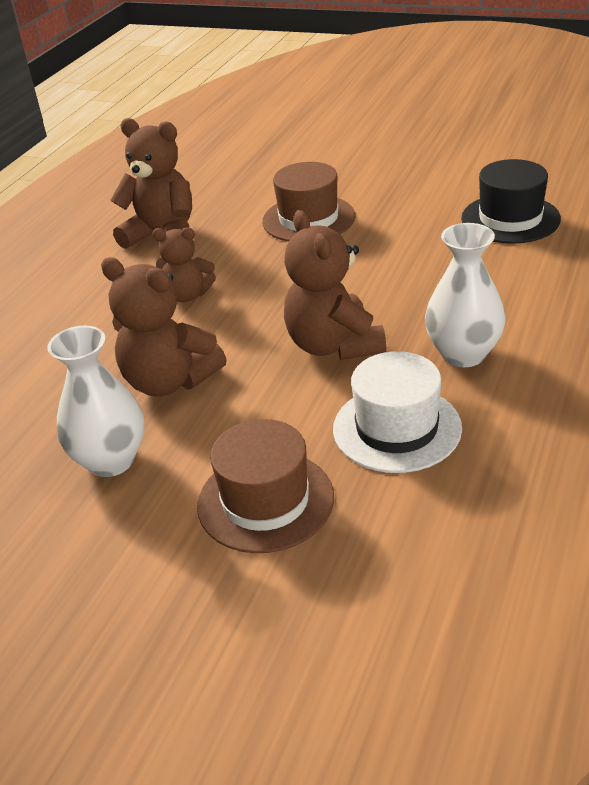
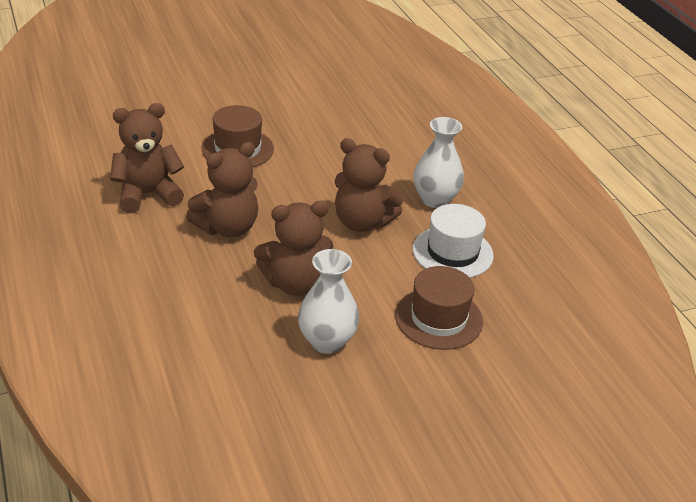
camera: 50 degrees left, 0 degrees up
brown teddy bear [152,228,216,302] -> brown teddy bear [186,142,258,237], size x1.60
black hat [461,159,561,244] -> none

